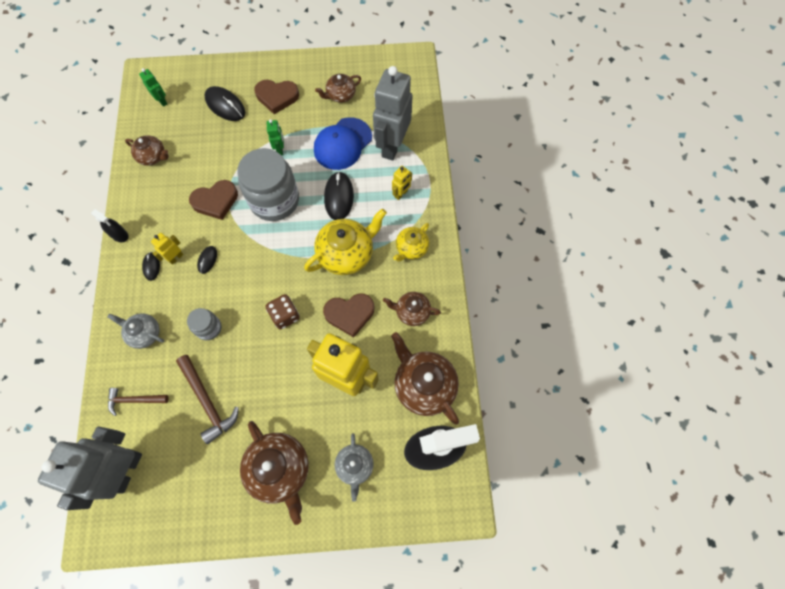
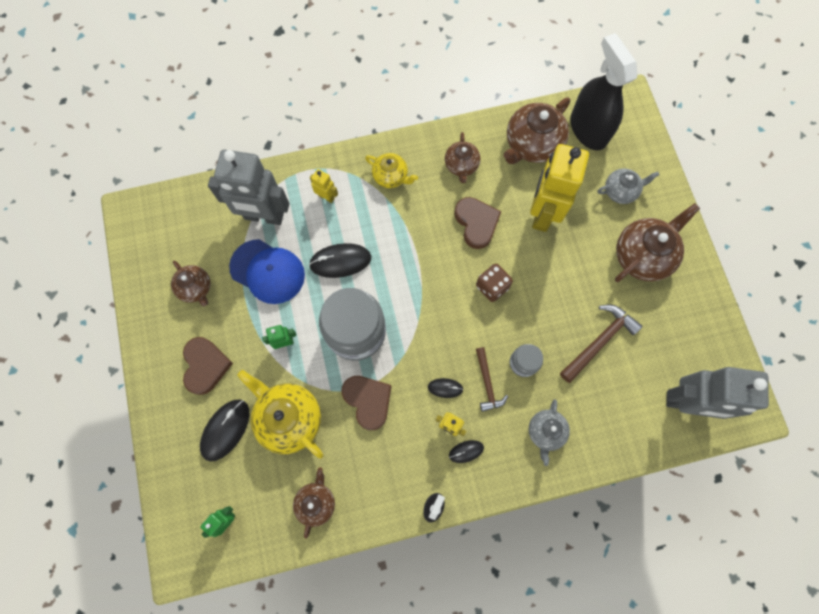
camera: 100 degrees left, 5 degrees up
brown hammer [108,388,169,416] -> brown hammer moved to [476,347,508,412]
yellow teapot [304,209,387,275] -> yellow teapot moved to [237,370,323,459]

